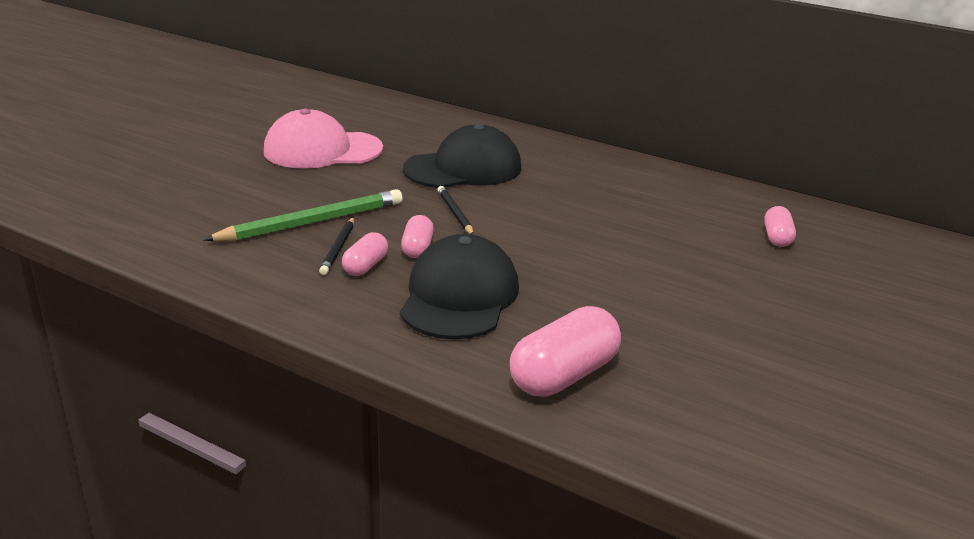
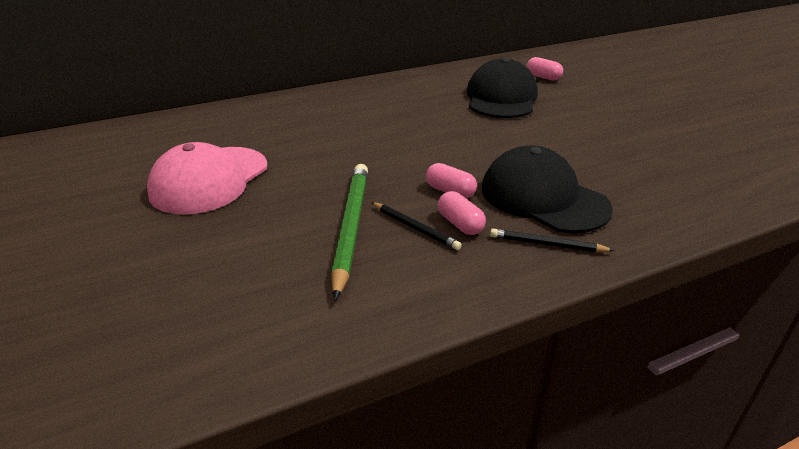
camera: 55 degrees left, 5 degrees up
black cap [403,124,522,188] -> black cap moved to [467,58,538,118]
black pencil [437,186,474,235] -> black pencil moved to [490,229,615,252]
pink capsule [510,306,621,397] -> none

